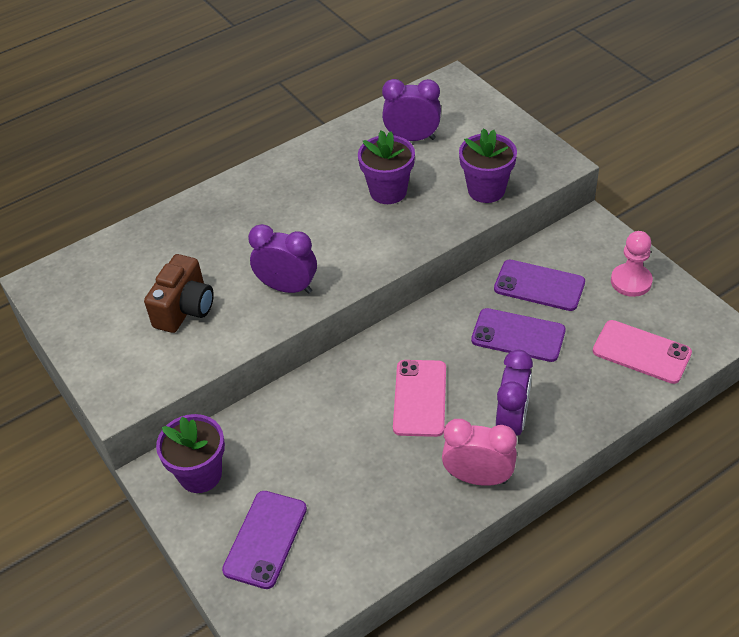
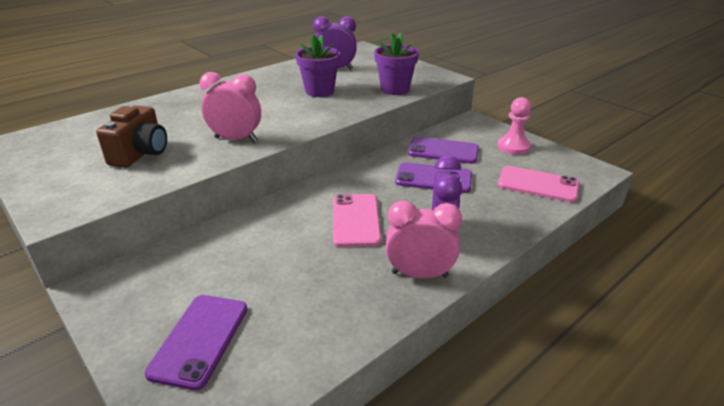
camera: 10 degrees left, 15 degrees down
purple flower pot [156,414,225,493] -> none
purple clock [248,224,317,294] -> pink clock [200,72,261,142]

